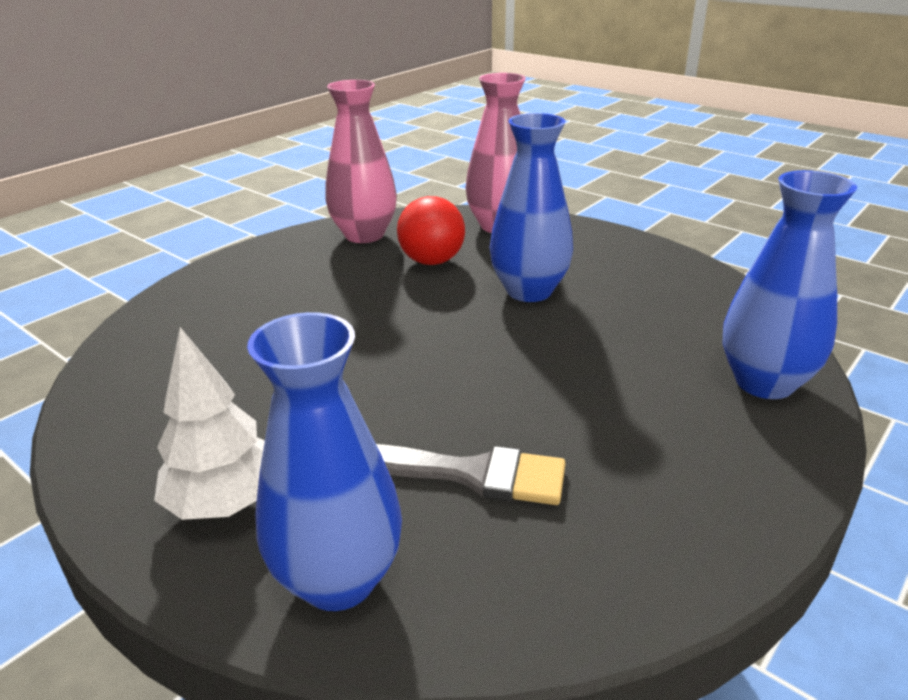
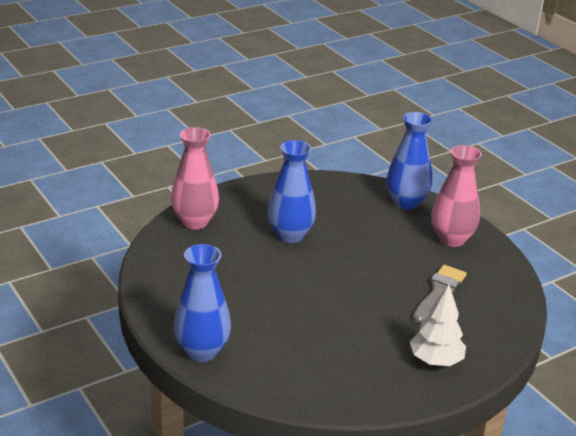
camera: 75 degrees left, 0 degrees up
blue vase [247,312,402,611] -> blue vase moved to [174,244,231,362]
pink vase [325,80,397,243] -> pink vase moved to [431,145,482,247]
red ball [397,196,465,265] -> none

